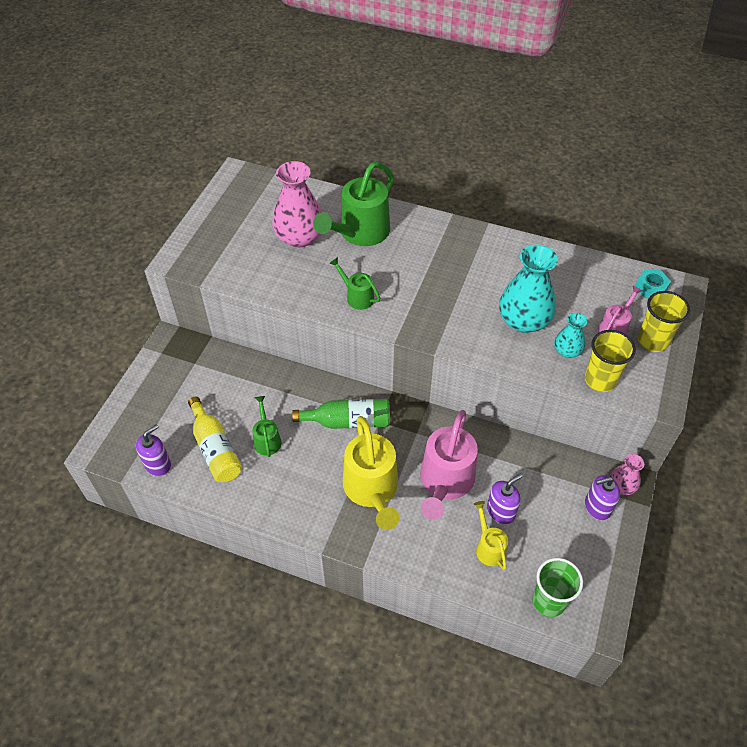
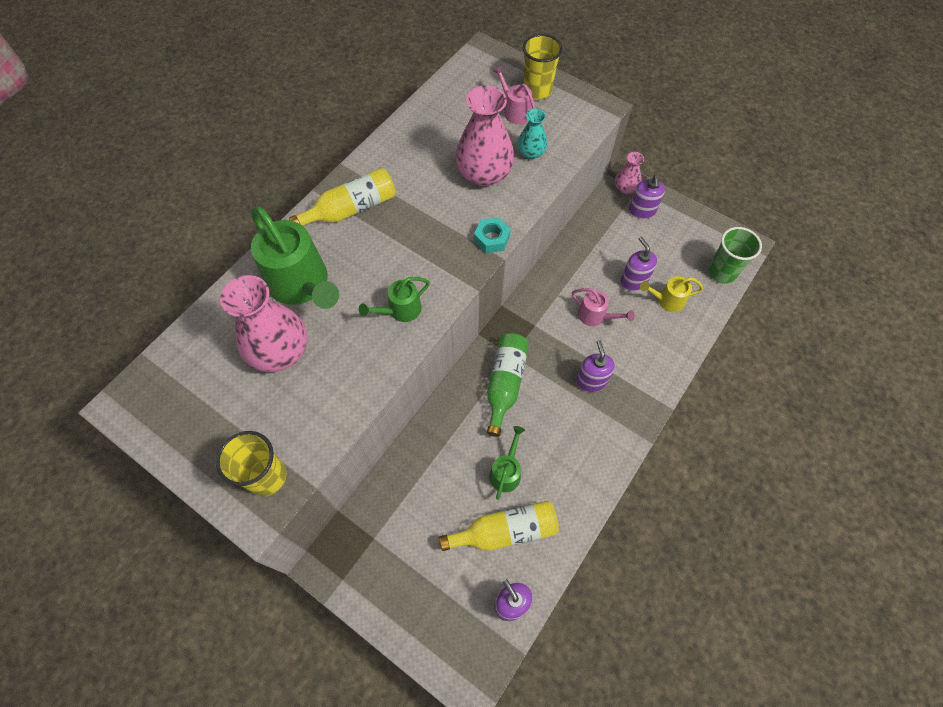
camera: 75 degrees left, 10 degrees up
green watering can [252,396,282,457] -> green watering can turned 105 degrees clockwise [490,426,525,500]
yellow watering can [343,416,400,530] -> purple soap dispenser [576,340,615,392]
pink watering can [420,410,478,520] -> pink watering can [572,288,634,326], size x0.51
turquoise vase [499,245,558,333] -> pink vase [455,86,514,186]
yellow cup [585,330,636,392] -> yellow cup moved to [216,431,287,496]
turquoise nut [635,269,671,298] -> turquoise nut moved to [474,217,511,253]
none -> yellow bottle [289,168,396,226]

